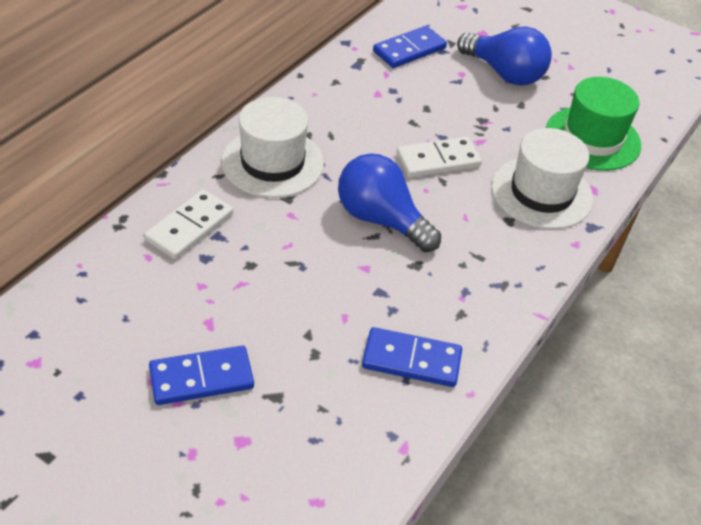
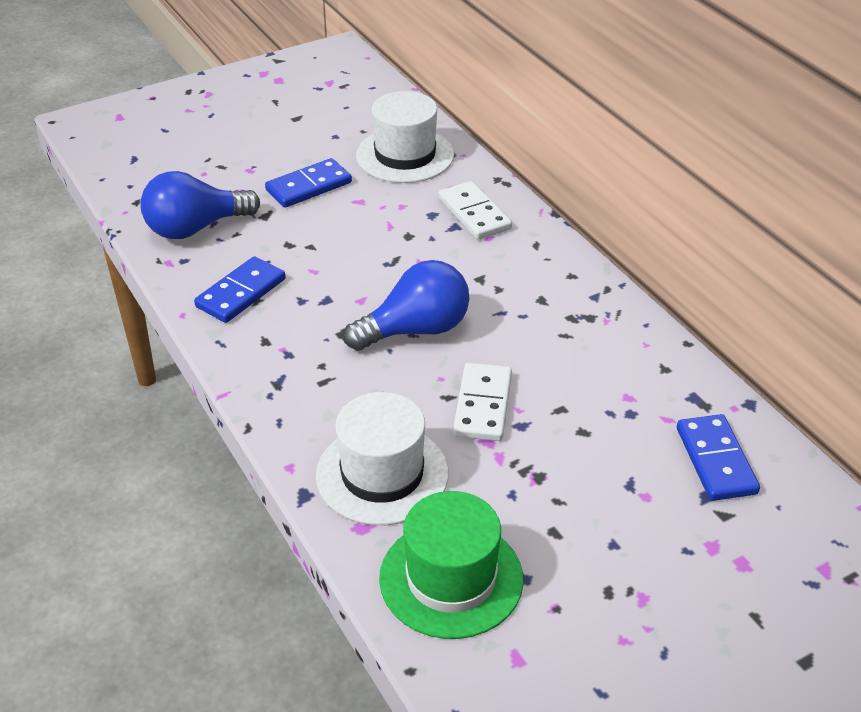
camera: 120 degrees right, 5 degrees down
blue domino [149,346,254,405] -> blue domino turned 45 degrees clockwise [265,158,352,208]
white hat [221,97,324,198] -> white hat moved to [356,91,454,183]
blue light bulb [457,26,552,86] -> blue light bulb moved to [140,171,260,239]

